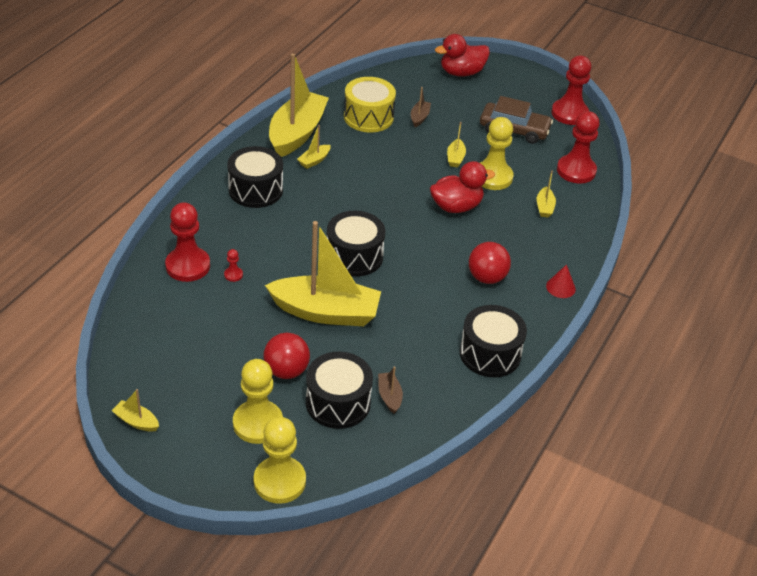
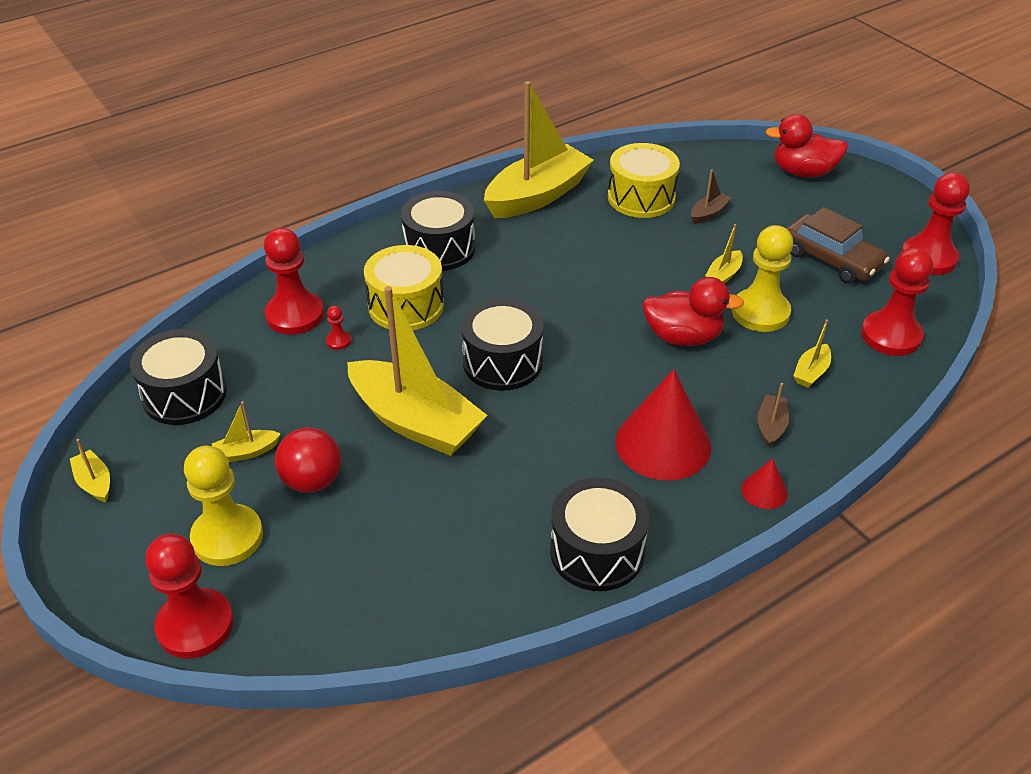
camera: 30 degrees right, 0 degrees up
yellow pawn [254,417,306,504] -> red pawn [145,534,233,659]
yellow boat [297,125,331,169] -> yellow boat moved to [212,401,281,462]
black drum [306,352,373,429] -> black drum moved to [130,329,227,425]
brown boat [378,367,403,414] -> brown boat moved to [758,383,789,447]
red ball [469,242,511,284] -> red cone [616,369,711,481]
none -> yellow drum [364,245,444,330]

